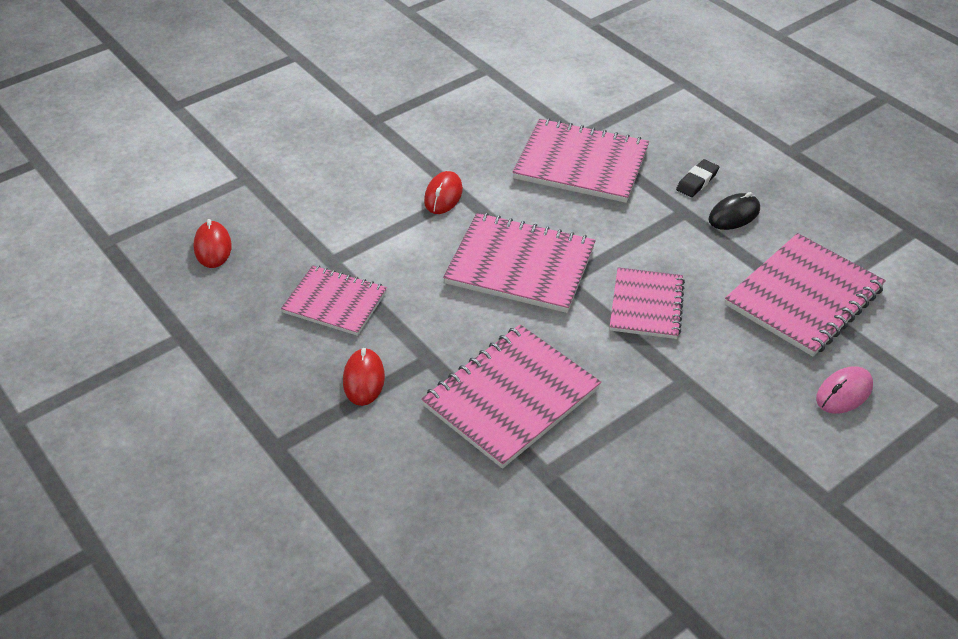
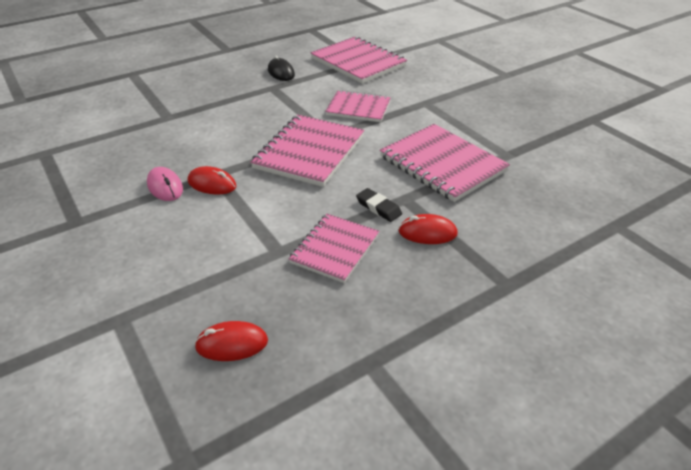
camera: 85 degrees left, 5 degrees down
pink notebook [512,118,649,203] -> none
black eraser [676,159,719,197] -> black eraser moved to [356,188,402,222]
pink mouse [816,367,873,414] -> pink mouse moved to [147,167,183,201]

